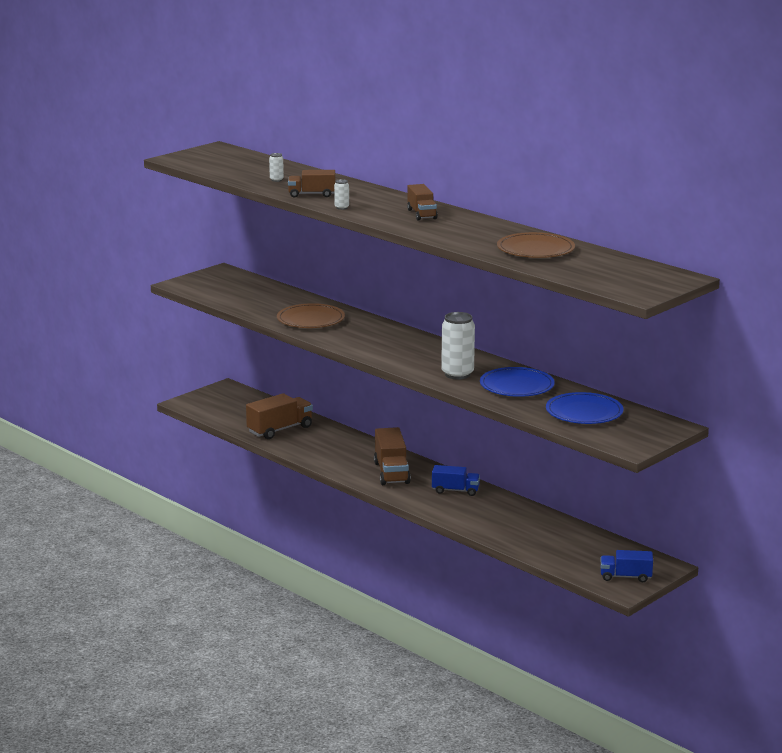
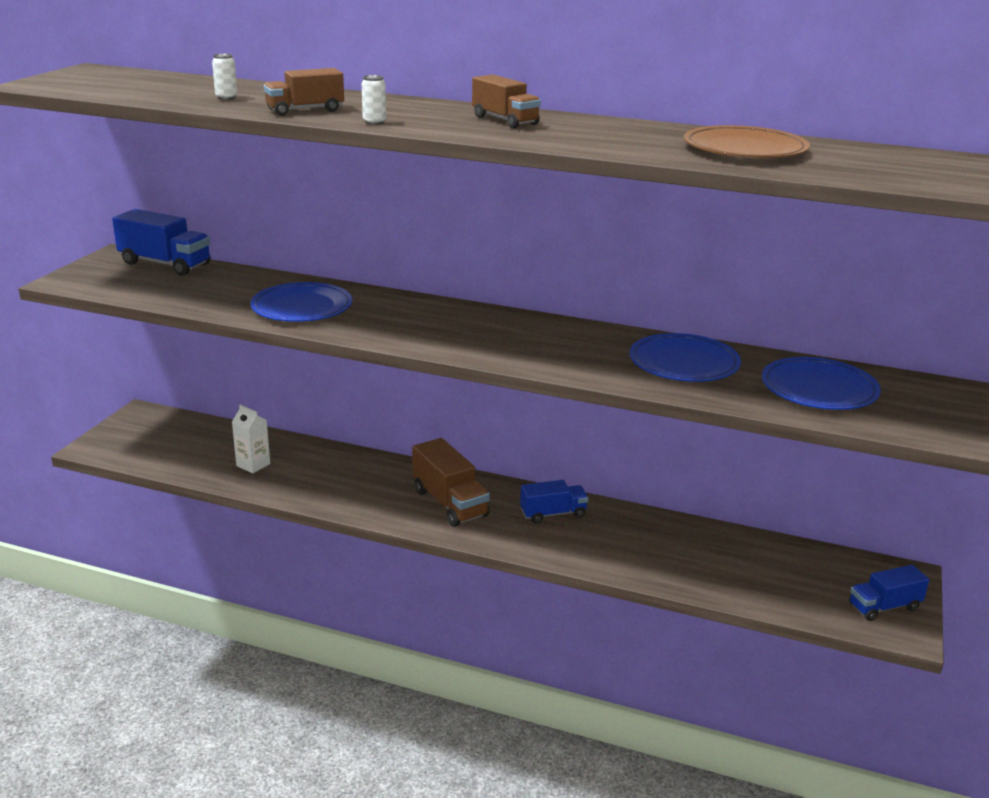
camera: 25 degrees left, 5 degrees up
brown truck [246,393,313,439] -> white carton [232,405,270,473]
brown plate [277,303,345,328] -> blue plate [250,282,352,322]
white can [441,312,475,379] -> none
none -> blue truck [112,209,210,275]

